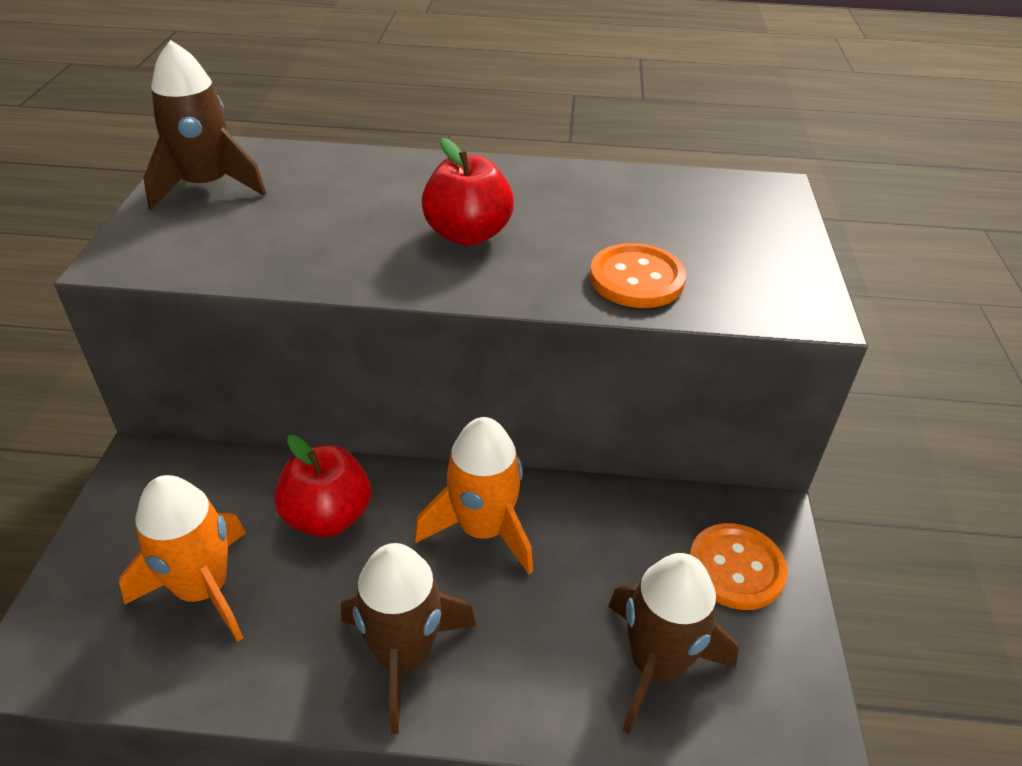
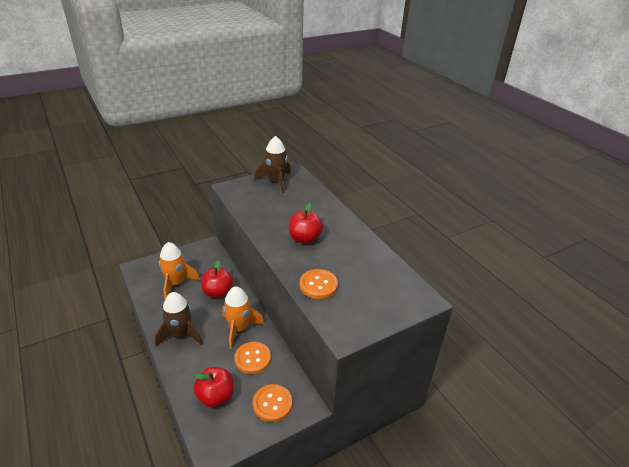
camera: 55 degrees right, 5 degrees down
brown rocket [608,553,739,734] -> red apple [193,367,234,407]
none -> orange button [234,342,271,374]

